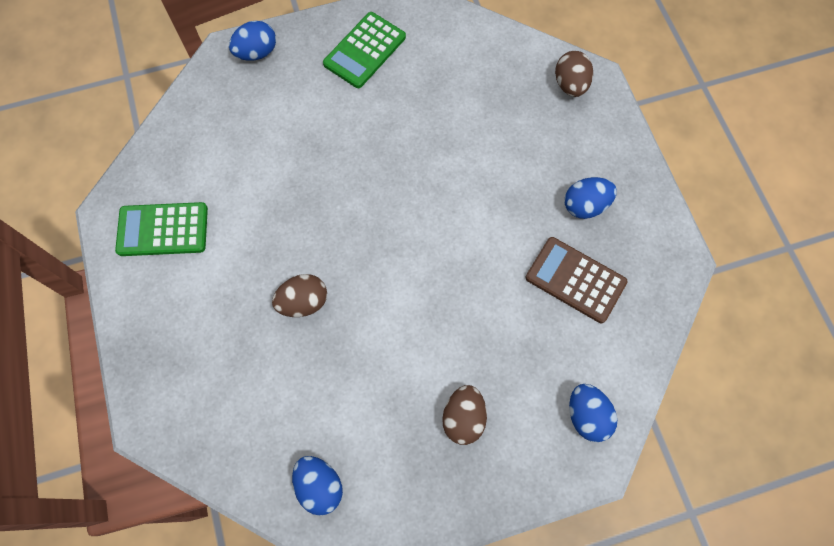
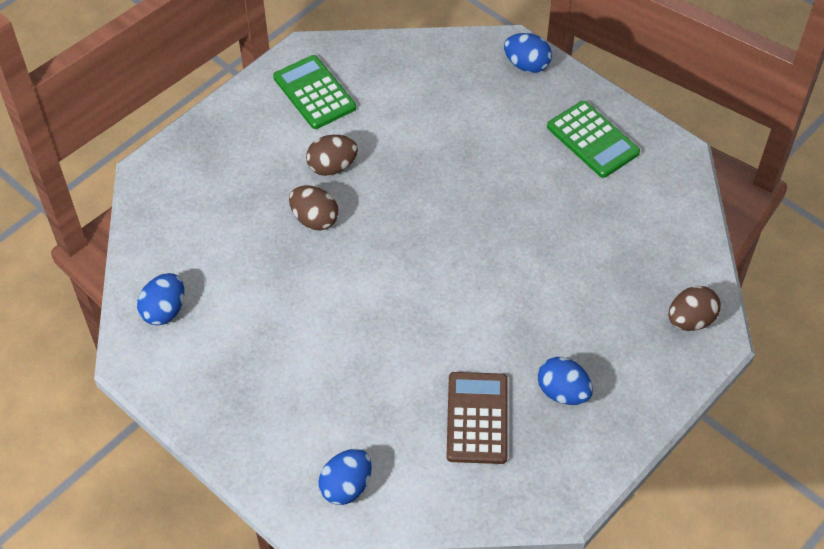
camera: 60 degrees right, 15 degrees down
green calculator [323,12,406,88] -> green calculator turned 135 degrees counterclockwise [547,101,640,178]
brown egg [442,385,487,445] -> brown egg moved to [306,135,358,176]

